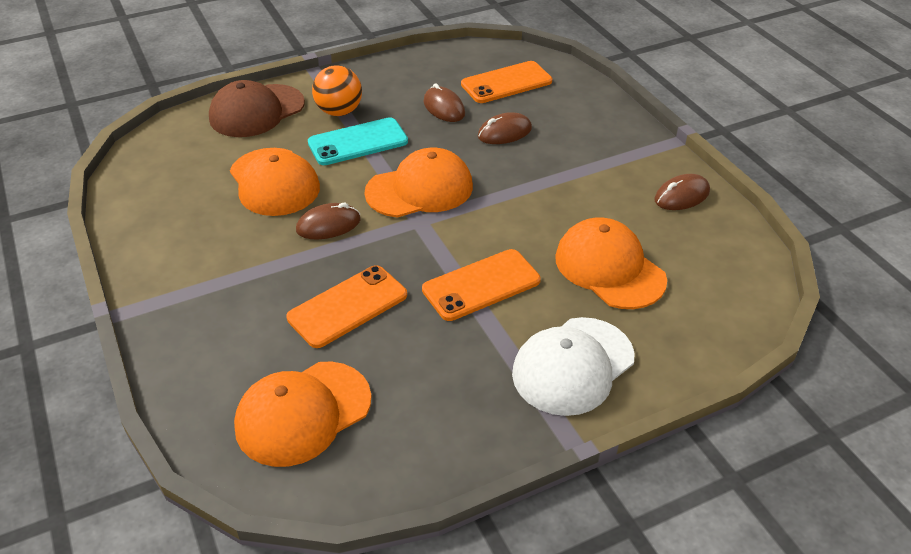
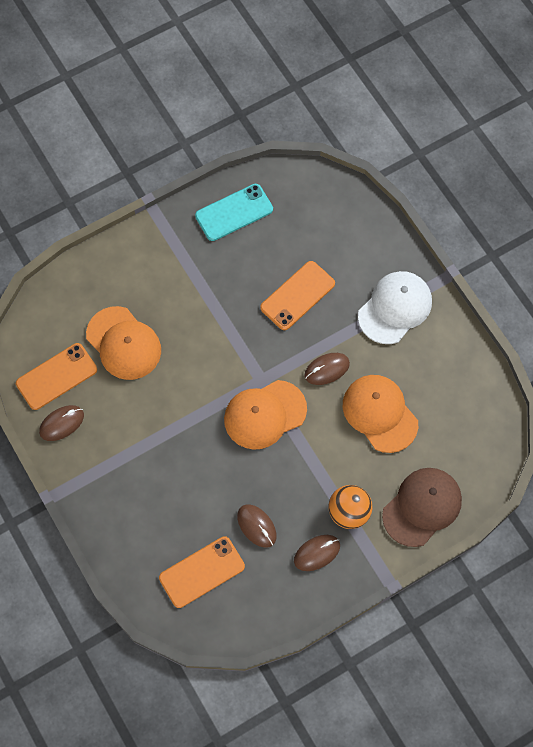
camera: 175 degrees right, 25 degrees up
orange cap [234,361,371,467] -> none
turquoise phone [308,117,408,165] -> turquoise phone moved to [195,184,273,241]
orange phone [422,249,541,321] -> orange phone moved to [16,343,97,410]
brown mouse [478,112,532,144] -> brown mouse moved to [294,535,340,571]
white cap [512,317,635,416] -> white cap moved to [358,271,432,344]

